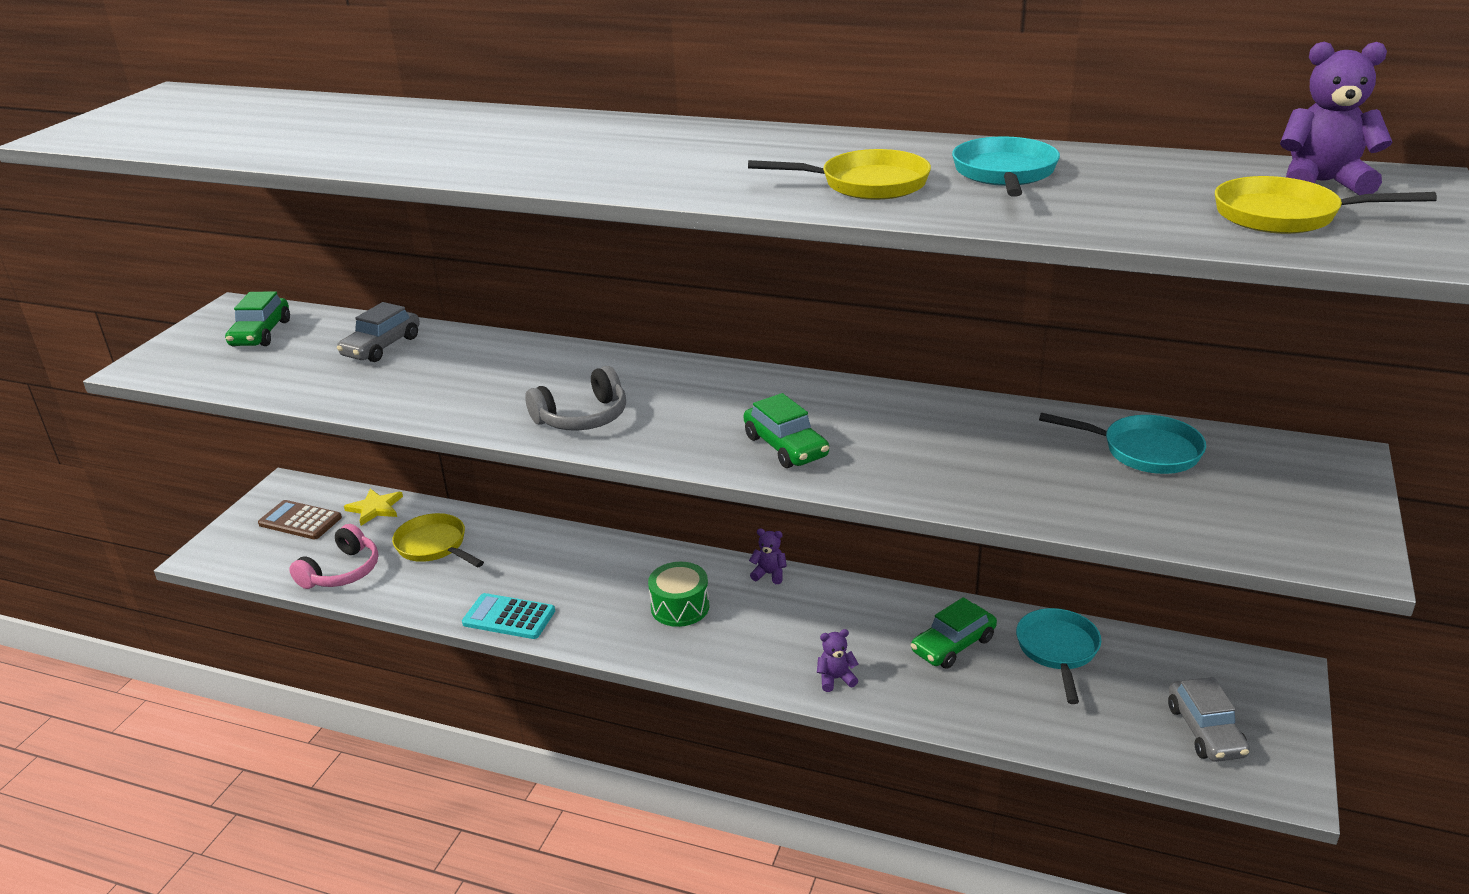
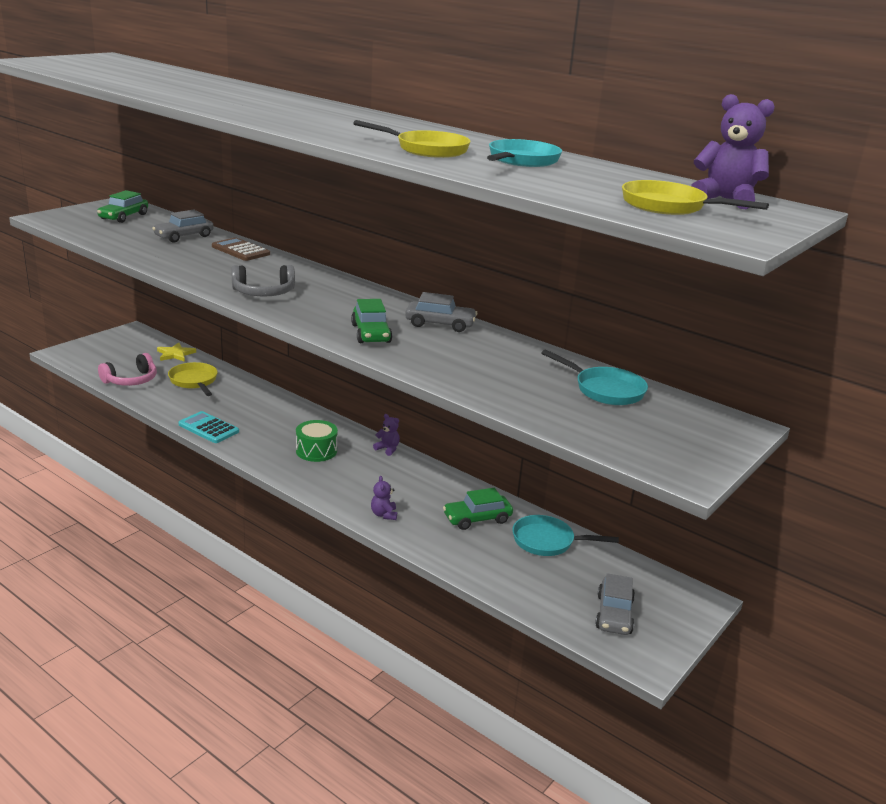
camera: 15 degrees right, 5 degrees down
brown calculator [258,500,342,540] -> brown calculator moved to [212,237,270,261]
purple teddy bear [817,629,858,692] -> purple teddy bear turned 105 degrees counterclockwise [371,476,397,520]
turquoise pan [1016,608,1101,704] -> turquoise pan turned 105 degrees counterclockwise [513,515,619,556]
none -> grey car [405,292,478,332]

